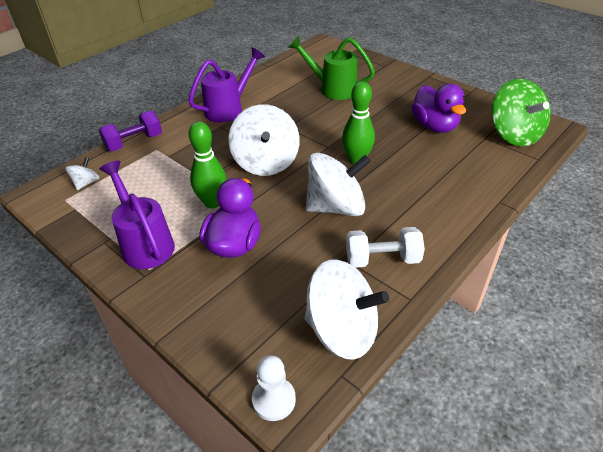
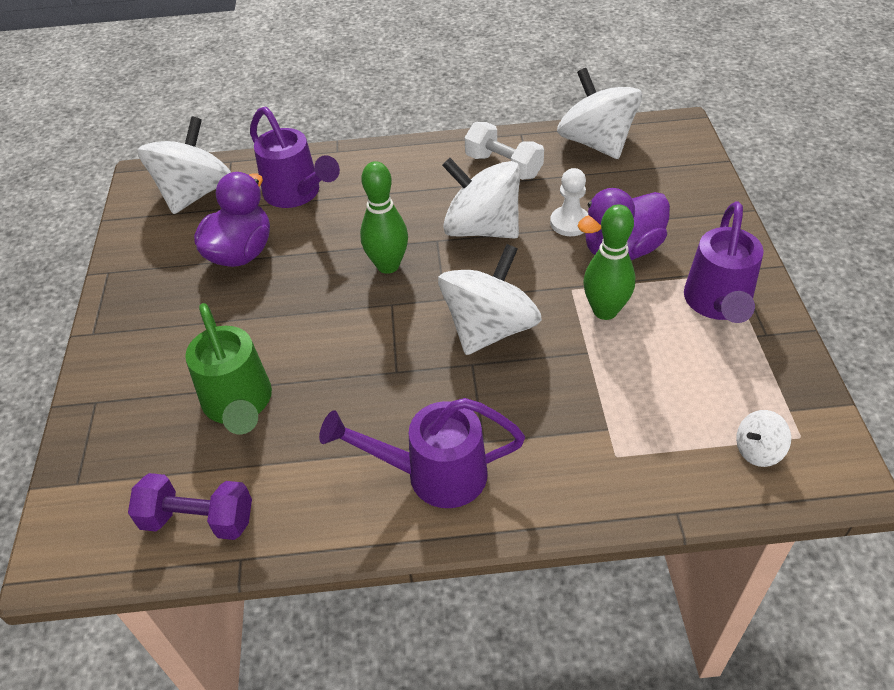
camera: 135 degrees left, 5 degrees up
purple dumbbell [99,110,162,151] -> purple dumbbell moved to [128,473,252,540]
white pawn [252,355,296,421] -> white pawn moved to [550,168,588,236]
green spinning top [491,79,551,146] -> white spinning top [137,116,231,214]
none -> purple watering can [250,107,340,208]

